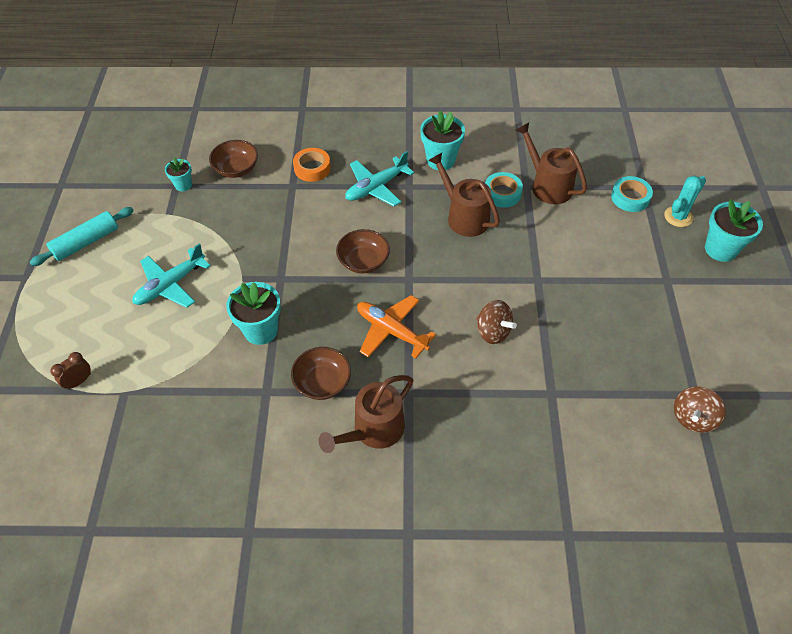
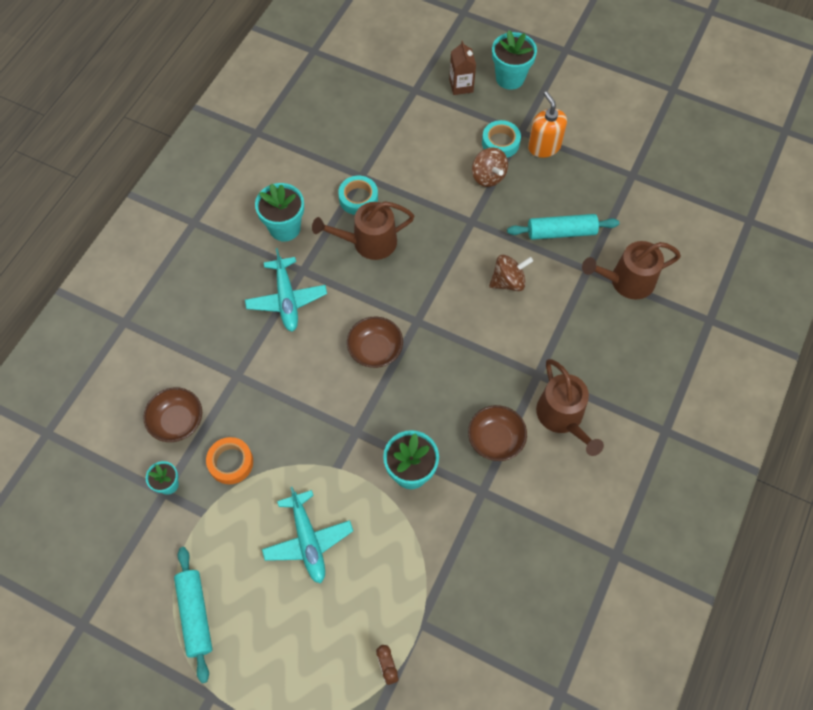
camera: 65 degrees left, 10 degrees up
orange tape [293,148,331,182] -> orange tape moved to [206,437,253,484]
orange plane [357,295,436,359] -> none
brown watering can [516,123,587,204] -> brown watering can moved to [582,241,681,300]
turquoise tape [611,176,653,212] -> turquoise tape moved to [482,120,521,158]
turquoise cactus [664,176,706,227] -> brown carton [449,41,476,95]
brown spinning top [674,387,726,433] -> brown spinning top moved to [472,147,508,187]
none -> turquoise rolling pin [507,214,619,240]
none -> orange soap dispenser [528,91,567,158]

